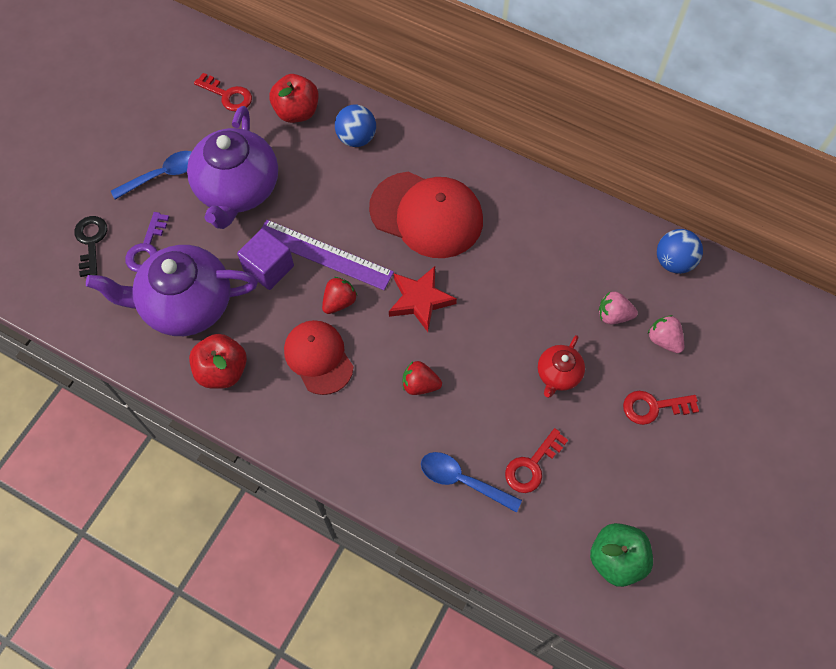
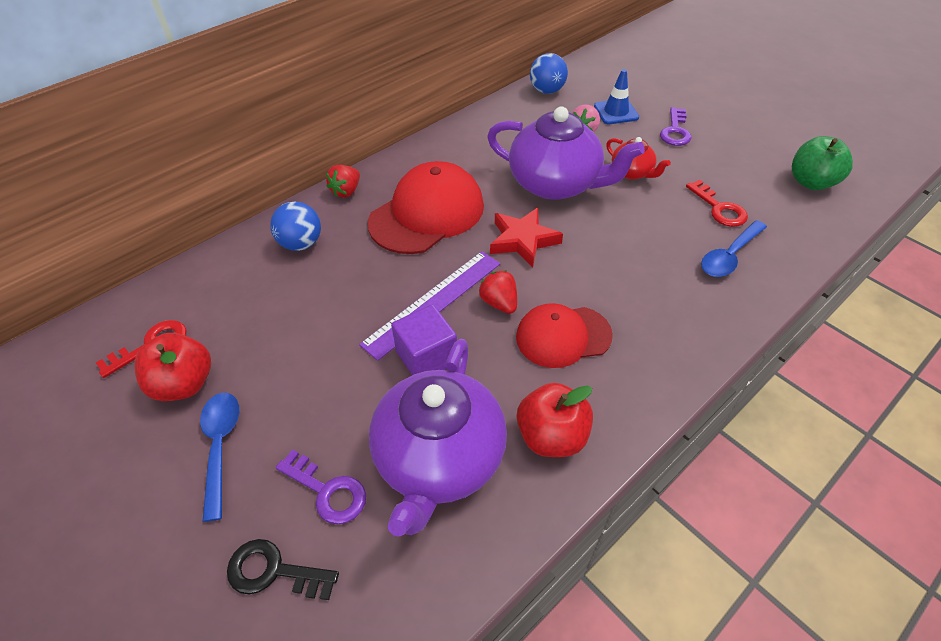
camera: 70 degrees left, 15 degrees down
purple teapot [187,106,278,229] -> purple teapot moved to [487,107,645,200]
red apple [270,74,319,123] -> red apple moved to [134,333,211,401]
red strawberry [403,361,442,395] -> red strawberry moved to [326,165,360,197]
red key [623,391,699,425] -> purple key [660,107,692,146]
pink strawberry [648,315,684,353] -> blue traffic cone [594,69,639,124]

